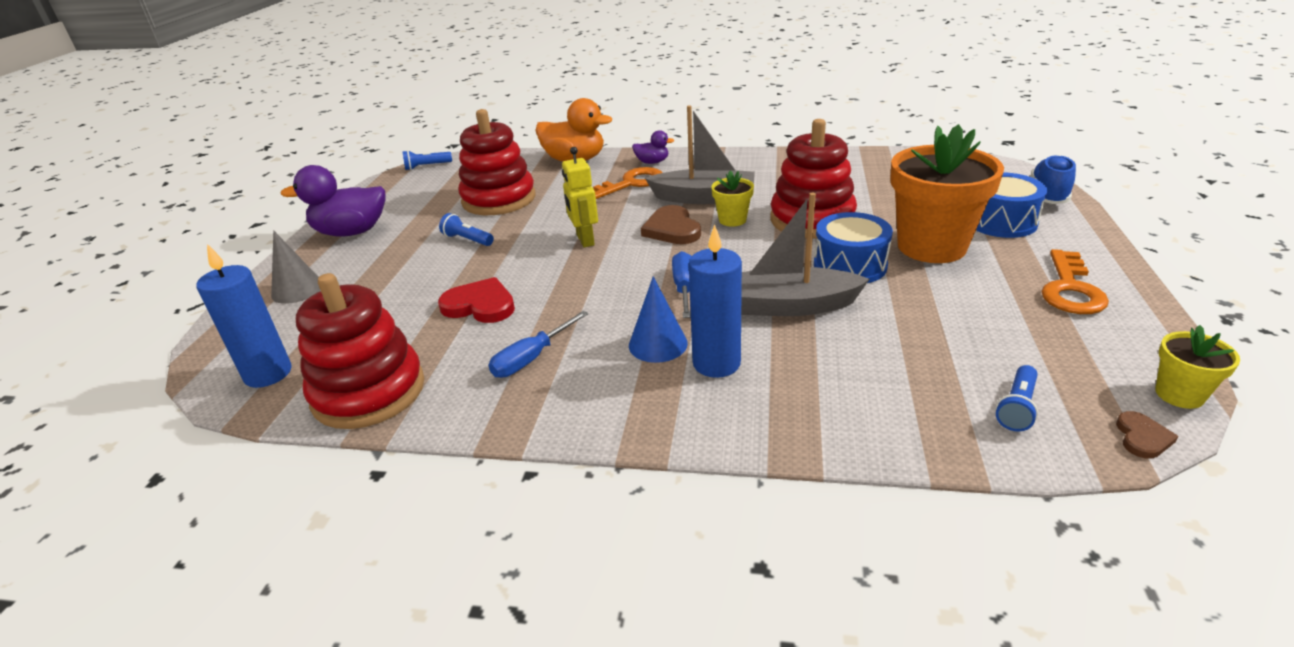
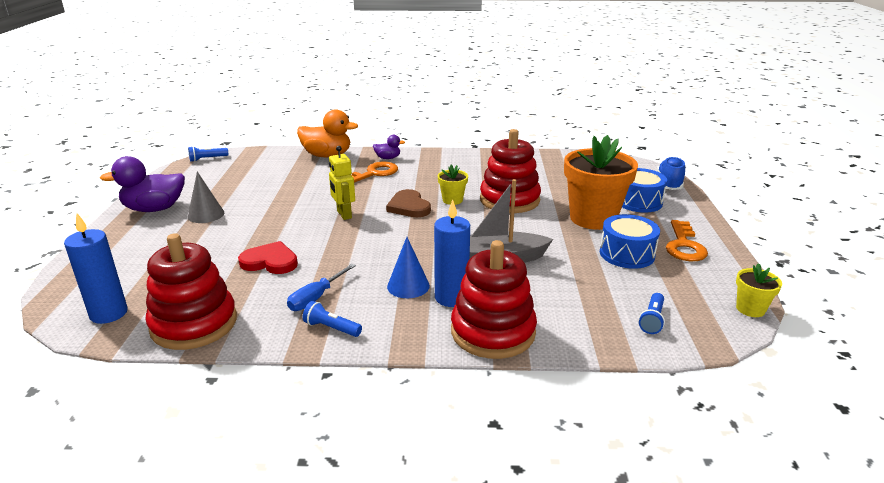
camera: 10 degrees left, 5 degrees down
grey cone [271,230,320,304] -> grey cone moved to [188,172,224,223]
blue flashlight [439,213,494,246] -> blue flashlight moved to [302,301,362,337]
red stacking toy [459,109,535,215] -> red stacking toy moved to [451,240,537,359]
grey boat [645,105,755,204] -> none
blue screwdriver [672,251,692,318] -> none
blue drum [814,212,893,283] -> blue drum moved to [600,214,660,269]
brown heart [1116,411,1178,459] -> none

